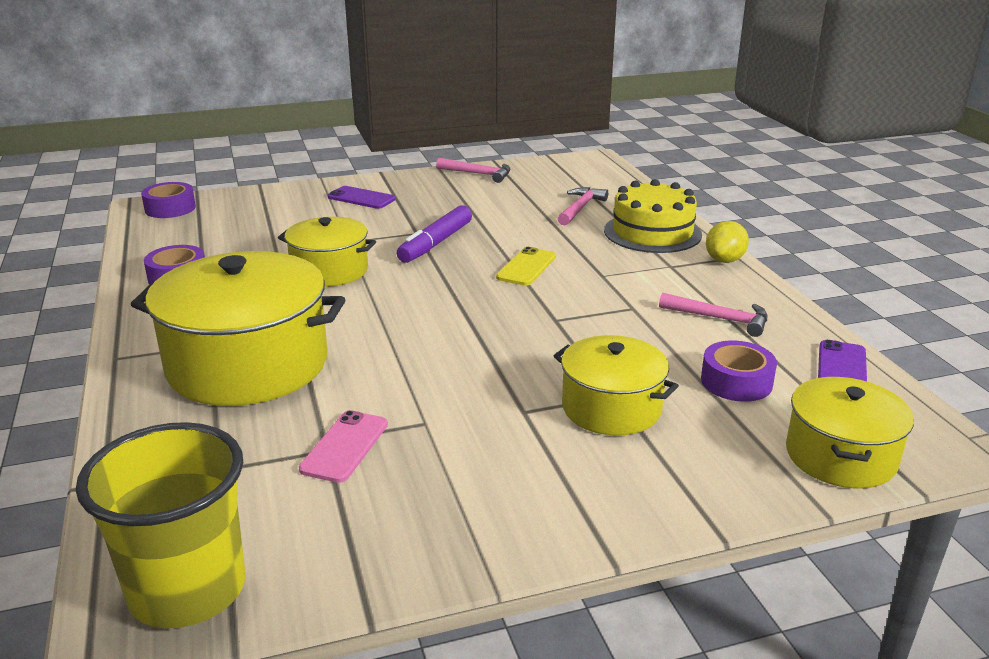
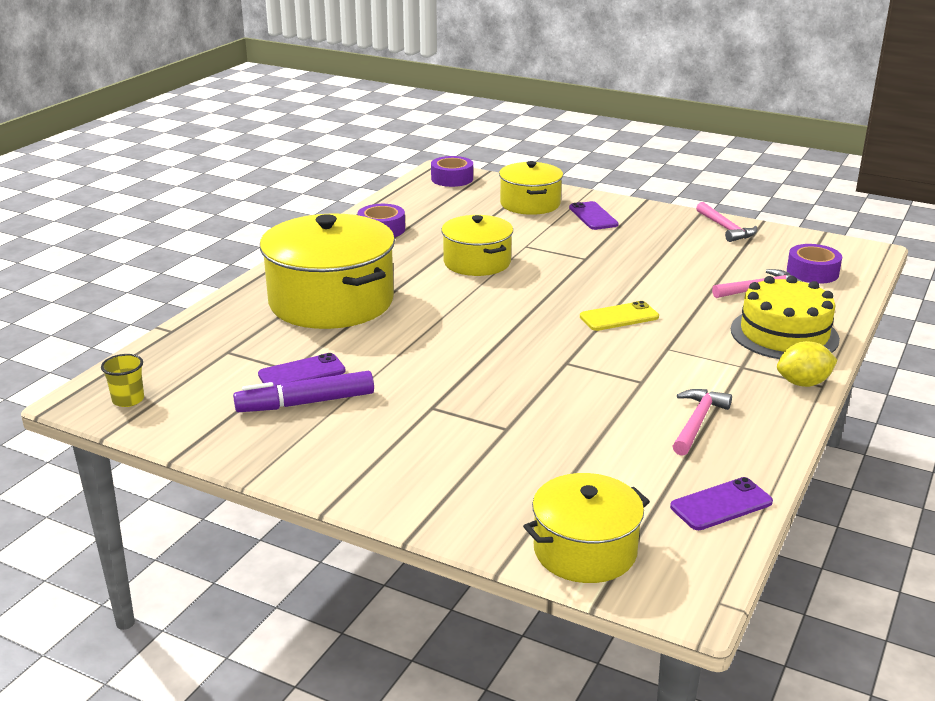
camera: 45 degrees right, 0 degrees up
yellow cup [76,422,246,628] -> yellow cup [101,354,144,407], size x0.42
pink phone [299,410,388,483] -> purple phone [258,353,346,385]
purple marker [397,205,472,263] -> purple marker moved to [233,371,374,412]
yellow pot [554,335,679,435] -> yellow pot moved to [499,161,563,215]
pink hammer [659,293,767,337] -> pink hammer turned 135 degrees counterclockwise [672,389,732,456]
purple tape [701,340,777,402] -> purple tape moved to [787,244,842,284]

